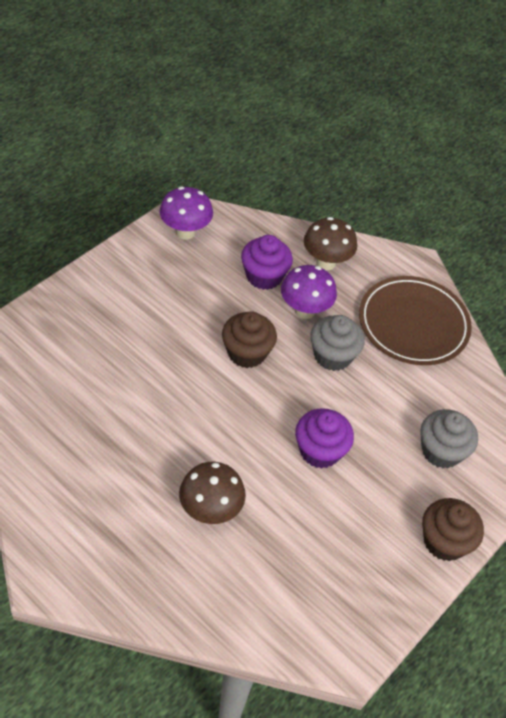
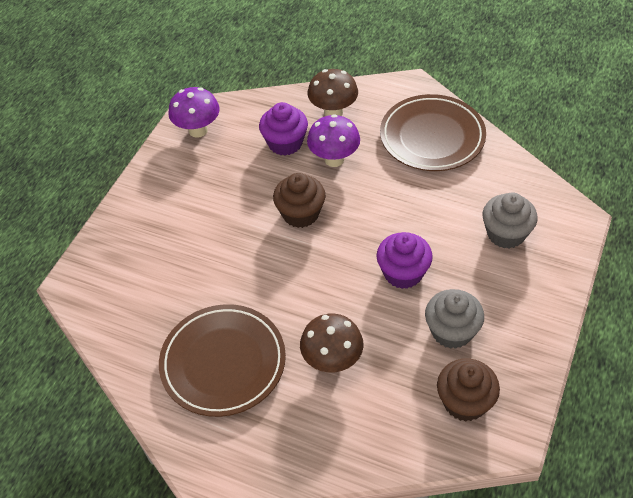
camera: 10 degrees left, 0 degrees up
grey cupcake [310,315,365,371] -> grey cupcake moved to [425,289,484,349]
brown cupcake [422,498,484,561] -> brown cupcake moved to [437,358,500,422]
none -> brown plate [159,304,286,417]

